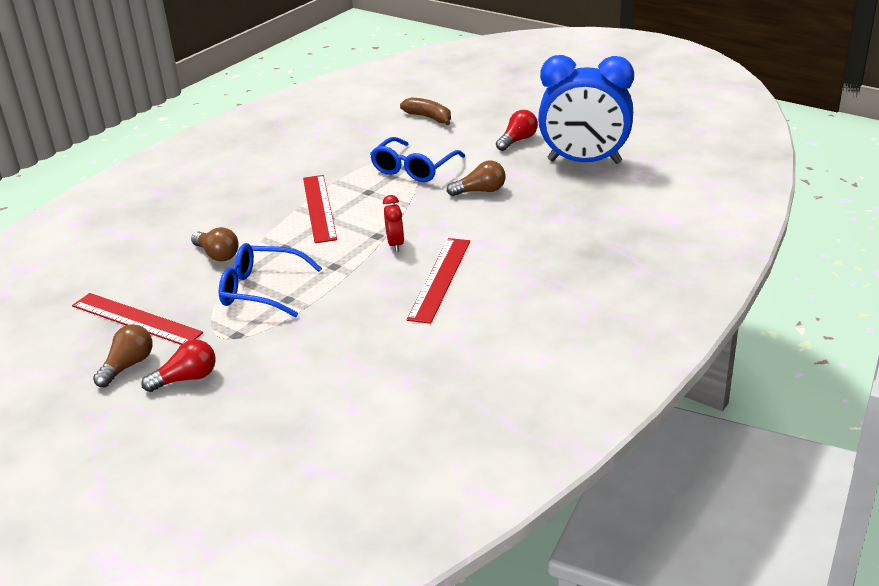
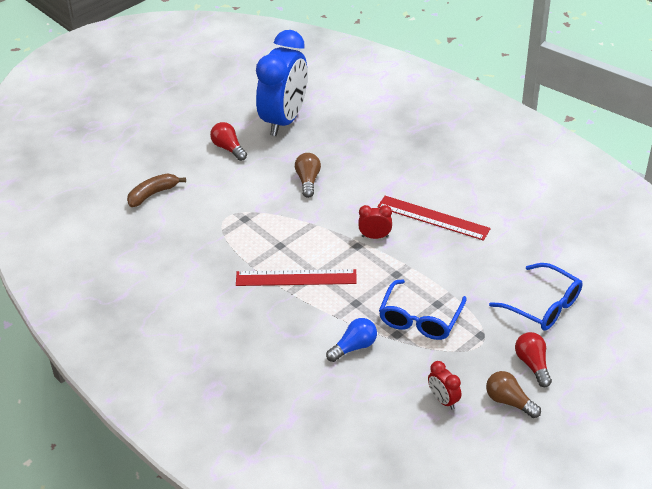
camera: 80 degrees left, 10 degrees up
red ruler [72,293,203,345] -> red clock [428,361,461,410]
brown light bulb [191,227,239,262] -> blue light bulb [326,318,377,362]
blue glasses [370,137,465,182] -> blue glasses moved to [489,263,582,331]

